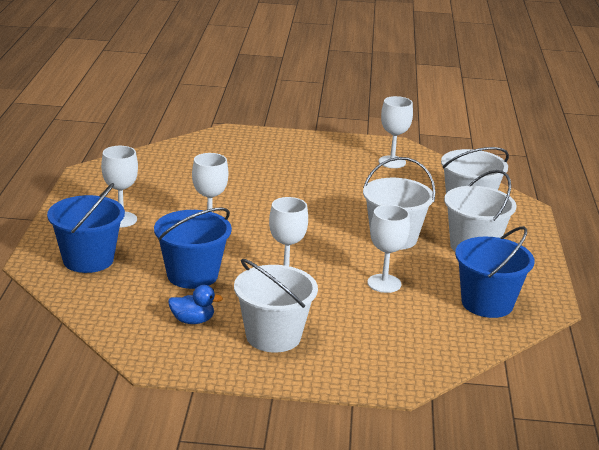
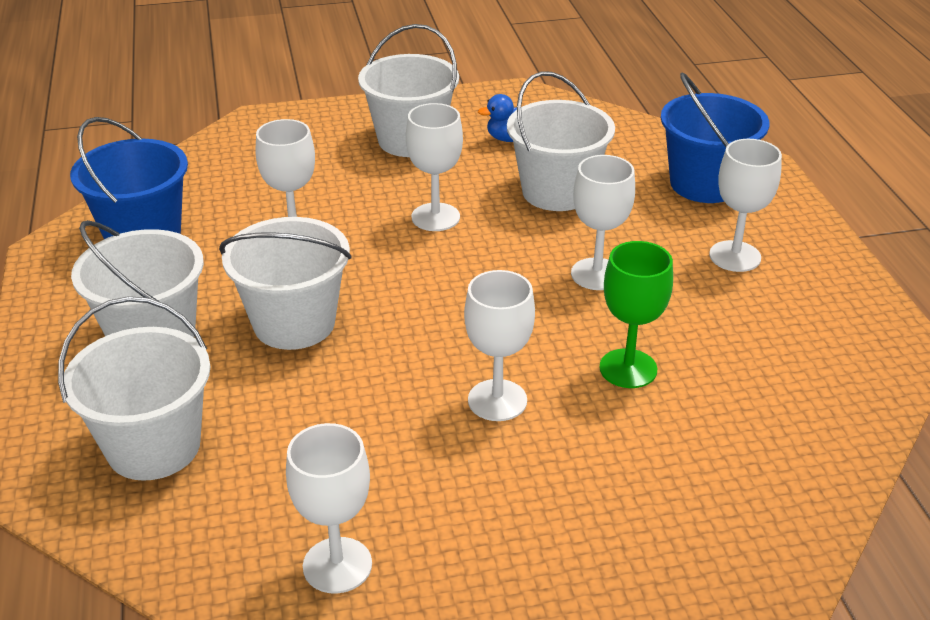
camera: 165 degrees right, 10 degrees up
blue bucket [154,207,232,289] -> white bucket [507,71,615,211]
none -> white goblet [464,270,535,421]
none -> green goblet [599,241,673,388]

